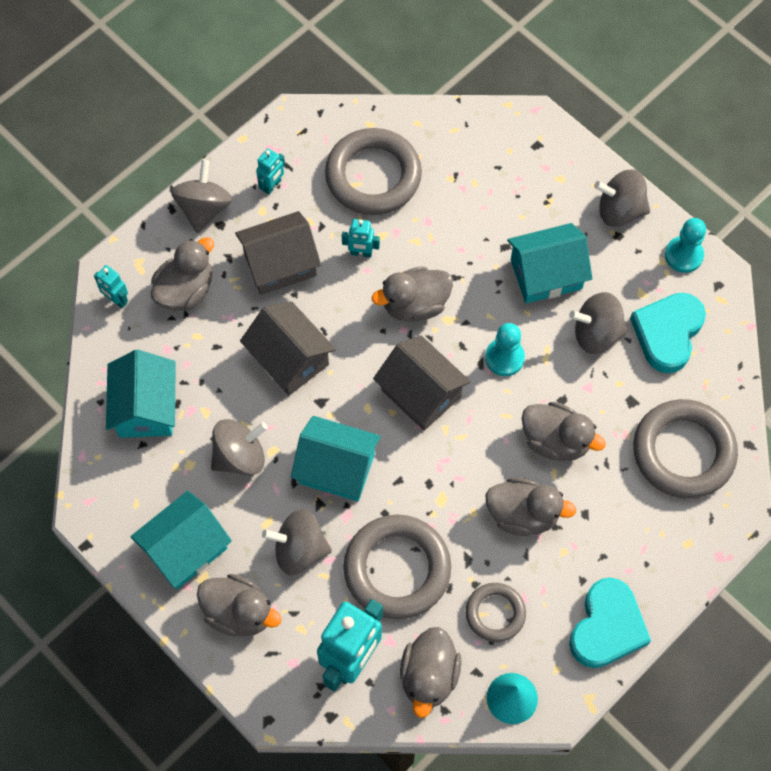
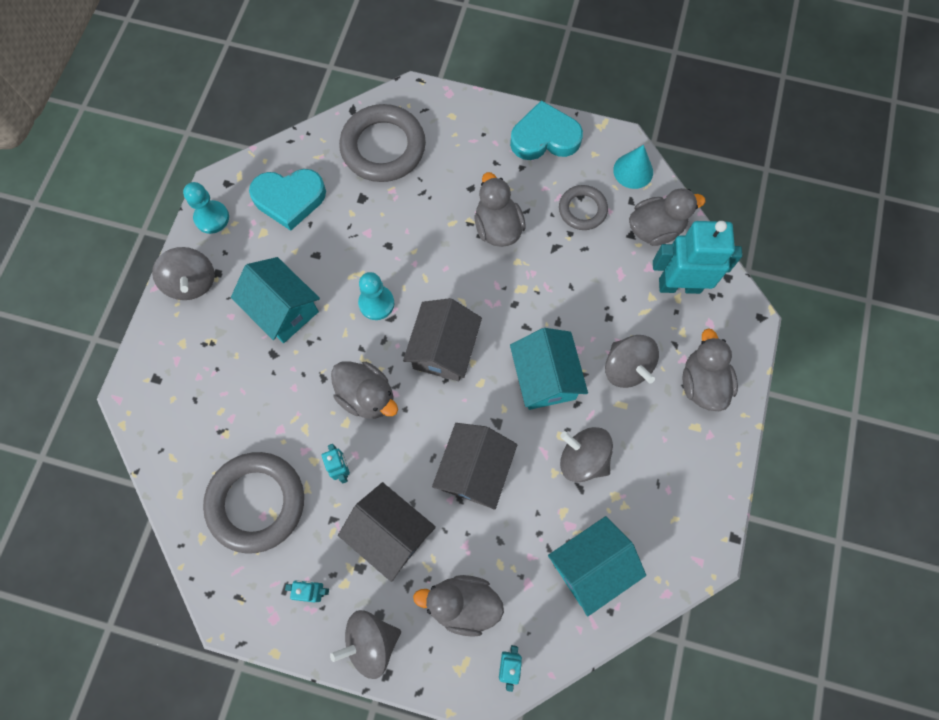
camera: 120 degrees left, 5 degrees up
turquoise house [130,491,232,589] -> none
grey ring [344,515,451,619] -> none
grey duck [522,402,606,461] -> none
grey spinning top [569,292,628,354] -> none

